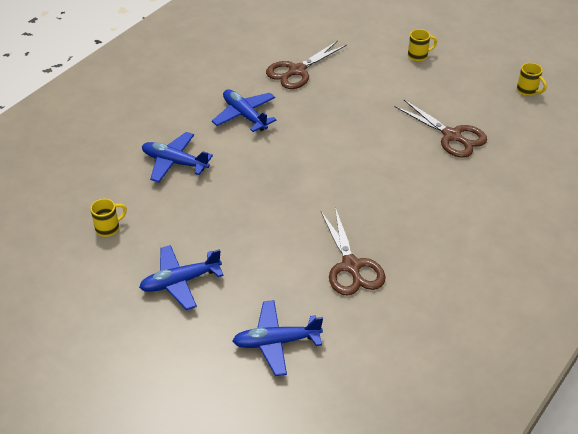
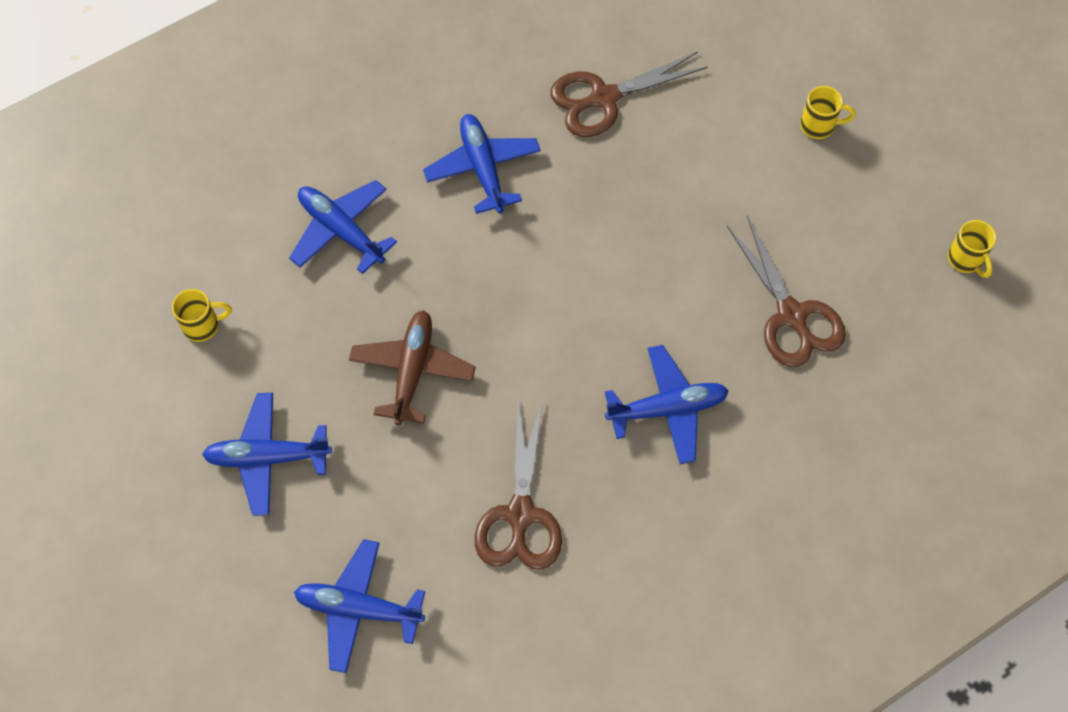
camera: 20 degrees right, 20 degrees up
none -> brown plane [349,310,476,425]
none -> blue plane [605,345,729,464]

